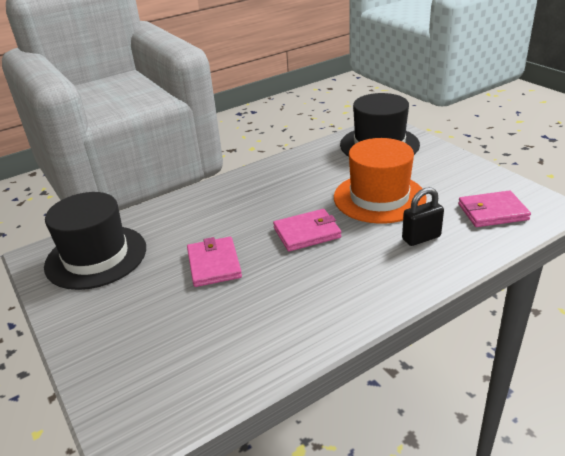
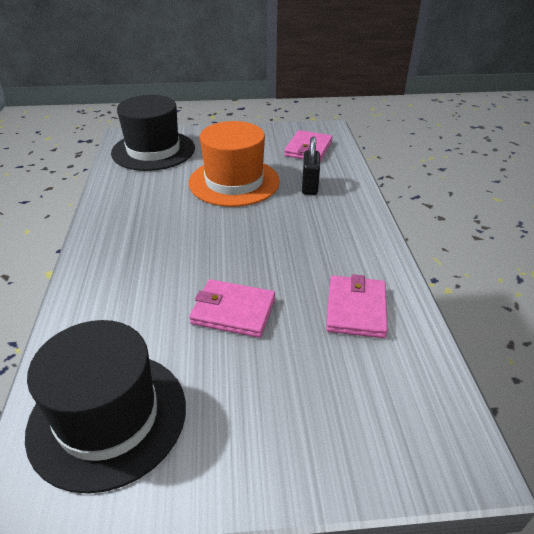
camera: 65 degrees left, 5 degrees up
pink wallet [273,209,341,251] -> pink wallet moved to [326,274,388,338]

